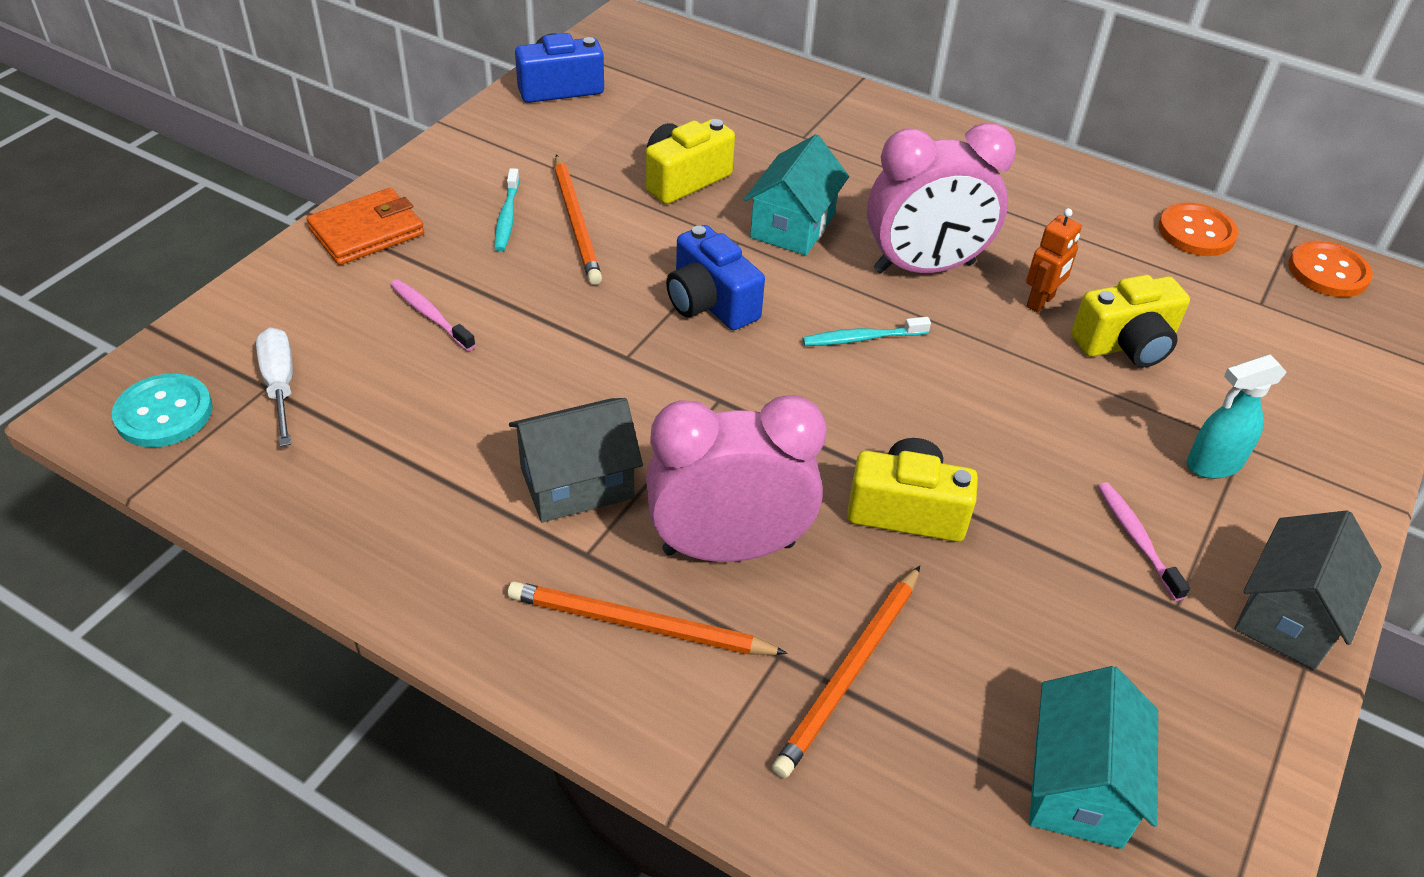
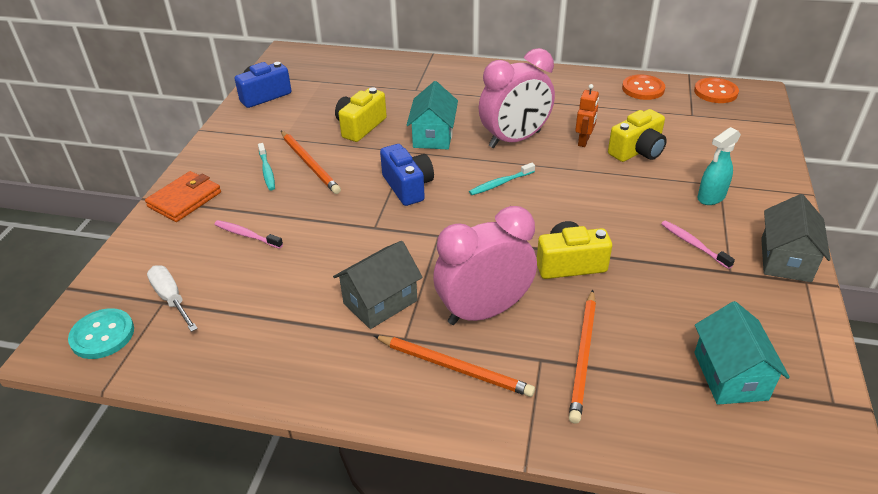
camera: 15 degrees left, 5 degrees down
orange pencil [507,581,788,655] -> orange pencil turned 150 degrees counterclockwise [374,336,535,397]
blue camera [666,225,765,330] -> blue camera turned 150 degrees counterclockwise [380,144,434,206]

